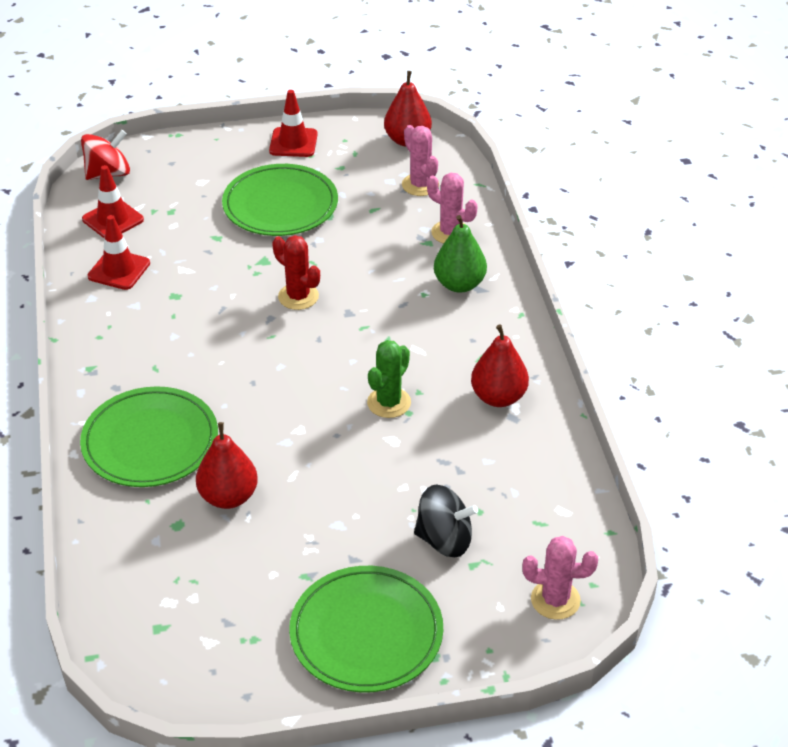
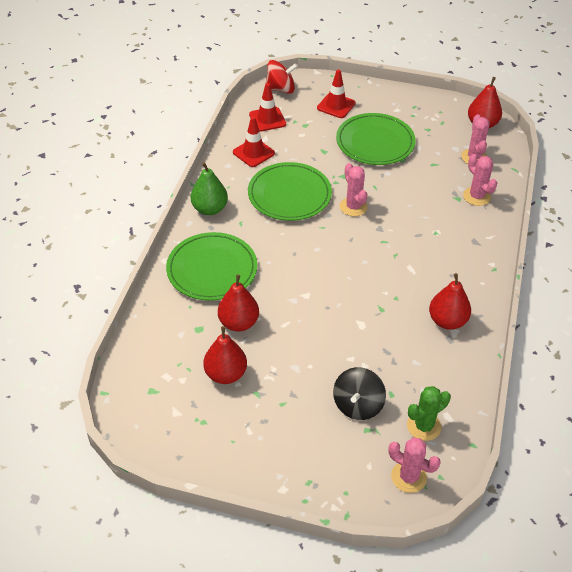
camera: 25 degrees right, 5 degrees up
red traffic cone [269,90,318,157] -> red traffic cone moved to [317,70,356,118]
red cactus [272,235,320,310] -> pink cactus [340,163,368,216]
green plate [289,566,443,692] -> green plate moved to [248,162,332,221]
green cactus [367,340,411,418] -> green cactus moved to [407,386,451,441]
black spinning top [414,485,478,557] -> black spinning top turned 75 degrees clockwise [333,367,386,420]
green pear [434,215,487,293] -> green pear moved to [191,162,228,215]
none -> red pear [203,326,247,384]

